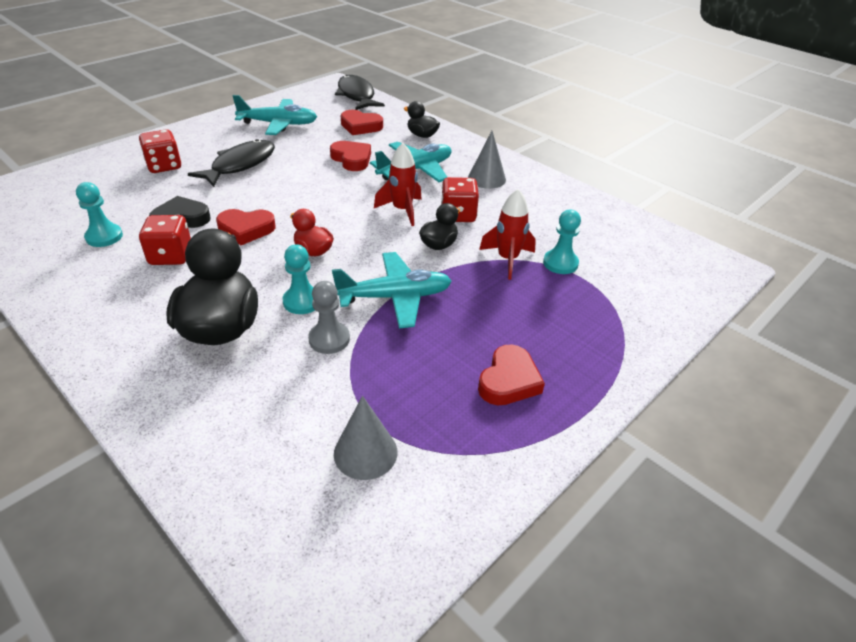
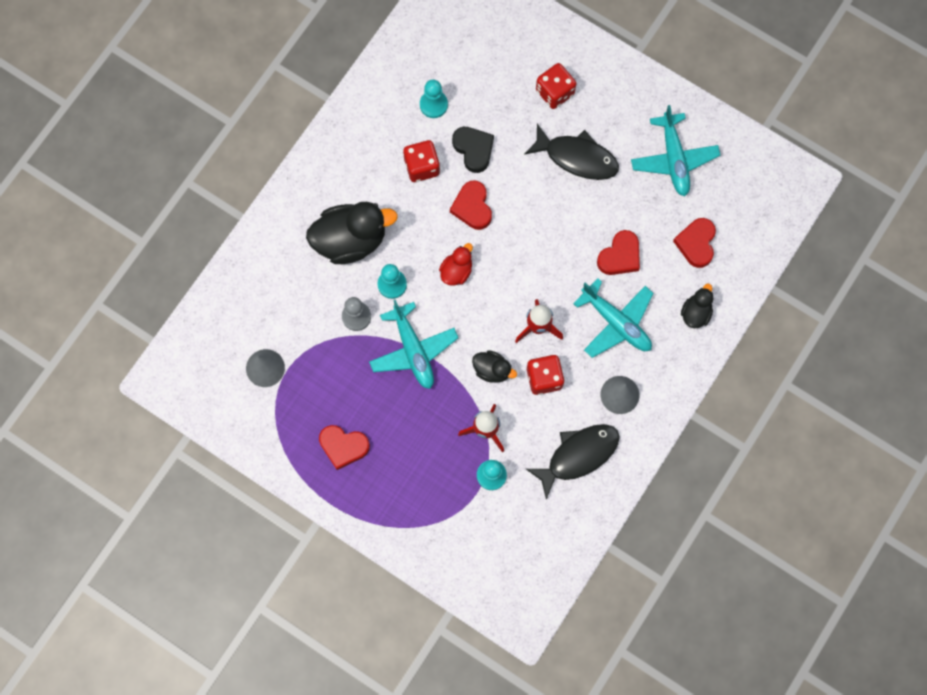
camera: 80 degrees right, 35 degrees up
black fish [335,75,385,110] -> black fish moved to [526,424,620,499]

